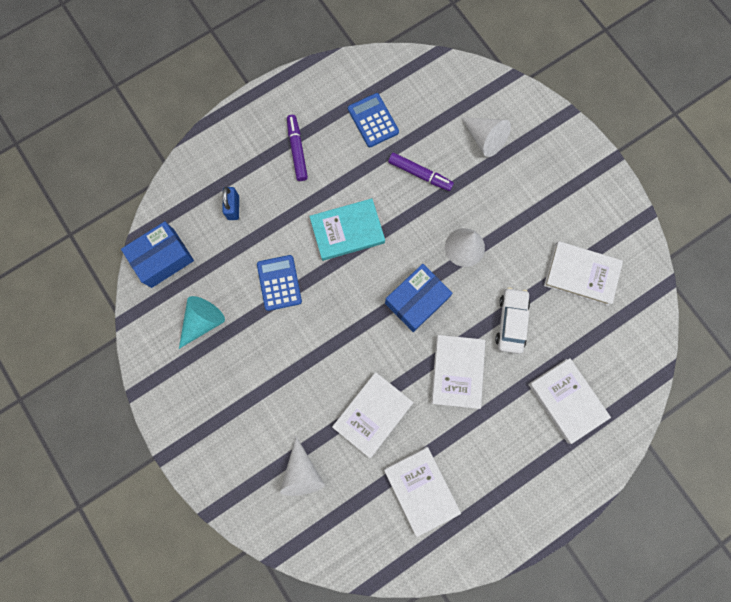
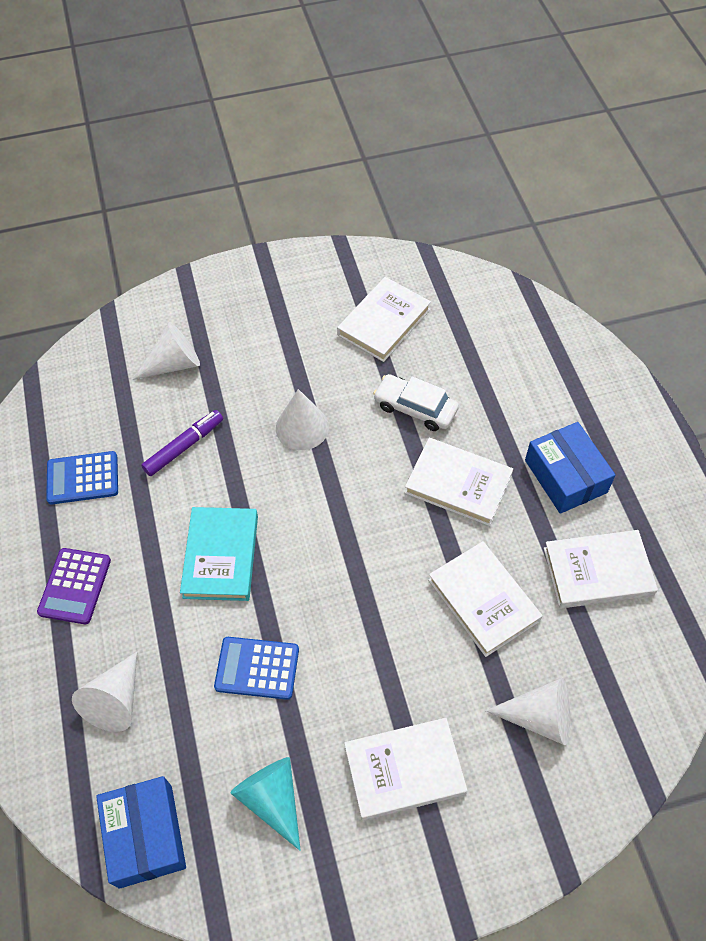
camera: 70 degrees left, 20 degrees down
blue padlock [223,187,239,220] -> white cone [72,652,137,732]
purple marker [287,115,308,181] -> purple calculator [37,548,111,624]
blue box [385,264,453,332] -> blue box moved to [525,422,615,514]
white book [528,358,611,444] -> white book moved to [344,718,468,821]

